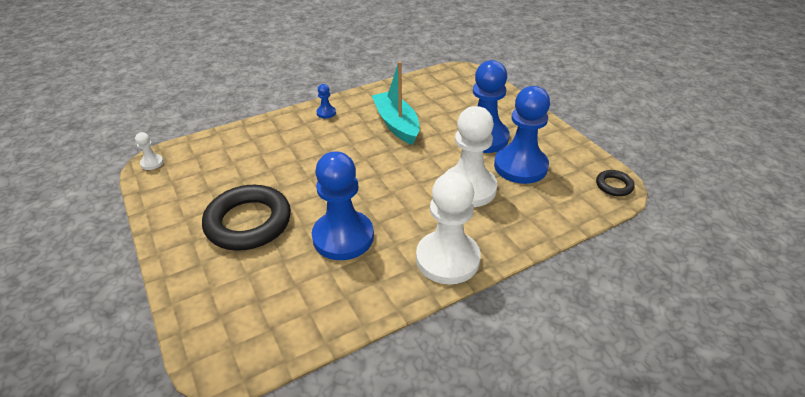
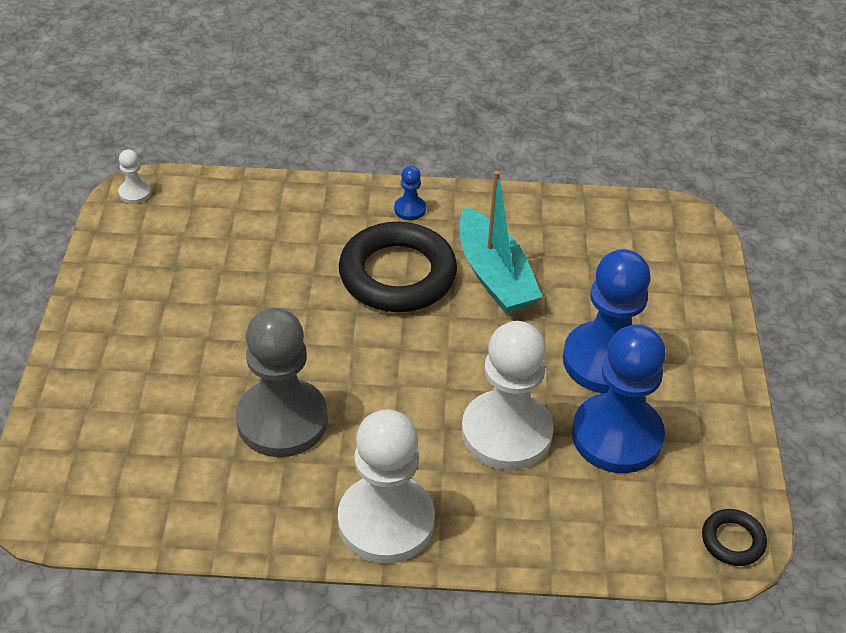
camera: 30 degrees right, 5 degrees up
black ring [202,185,291,251] -> black ring moved to [339,222,457,312]
blue pawn [312,151,374,260] -> grey pawn [236,308,328,457]
turquoise boat [372,61,420,145] -> turquoise boat turned 150 degrees clockwise [459,171,542,313]

